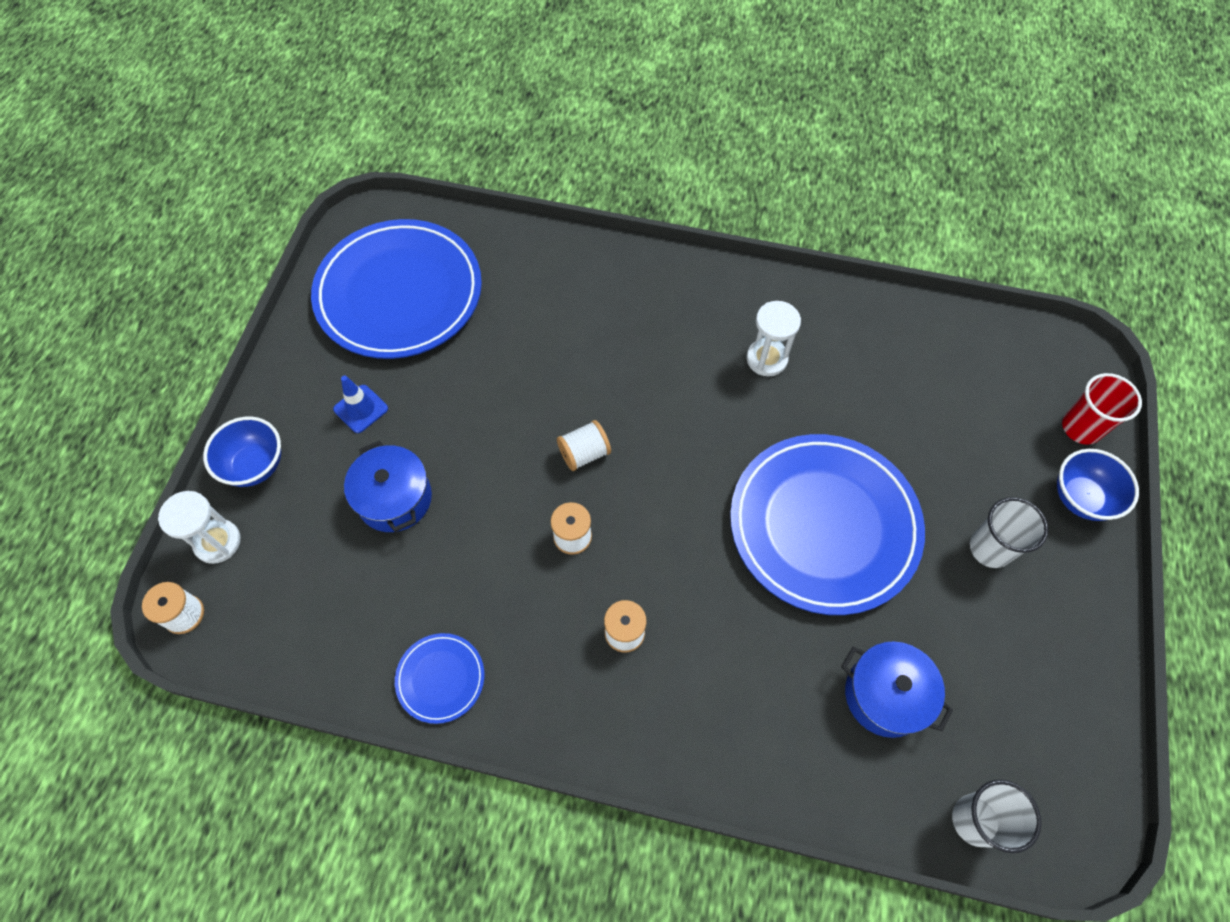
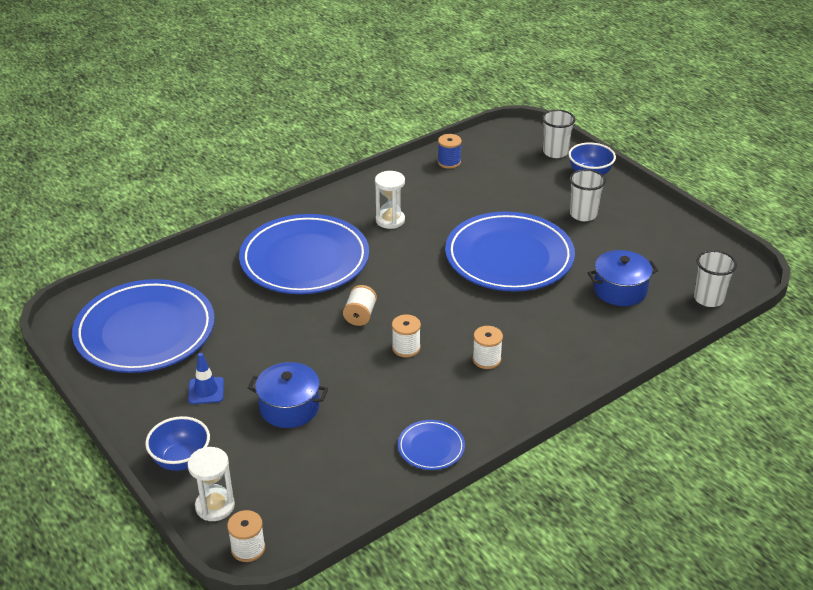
camera: 50 degrees left, 25 degrees down
red cup [1062,373,1142,445] -> white cup [542,110,575,158]
none -> blue plate [239,214,369,294]
none -> blue spool [438,134,462,169]

